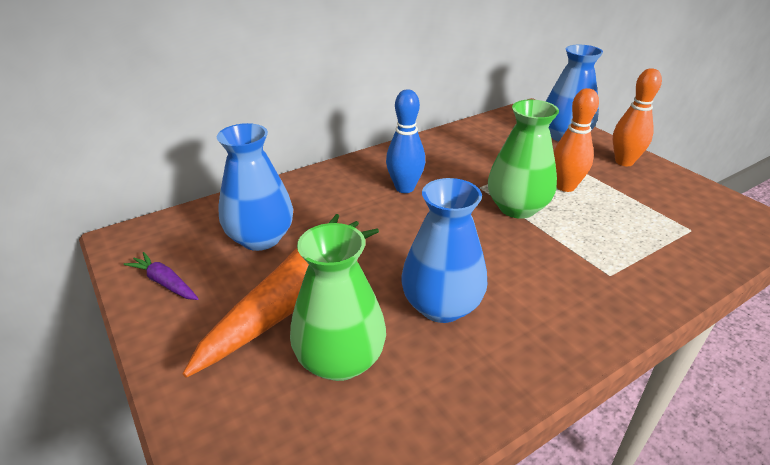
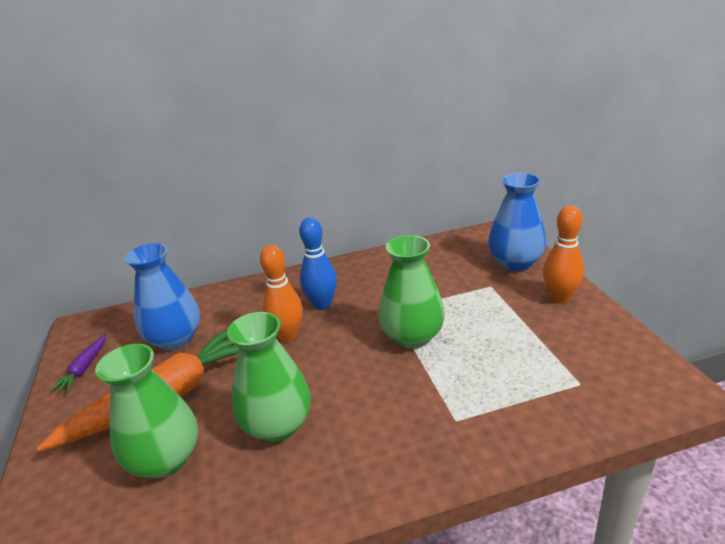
camera: 20 degrees right, 5 degrees down
purple carrot [124,252,199,300] -> purple carrot turned 135 degrees counterclockwise [50,334,106,392]
blue vase [401,178,487,323] -> green vase [227,312,311,442]
orange bowling pin [554,88,599,192] -> orange bowling pin moved to [260,245,303,342]

